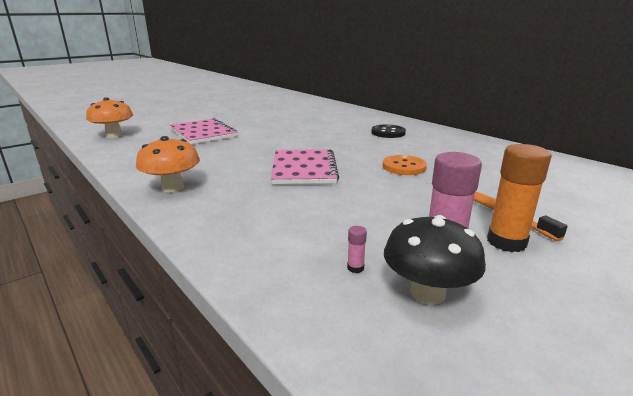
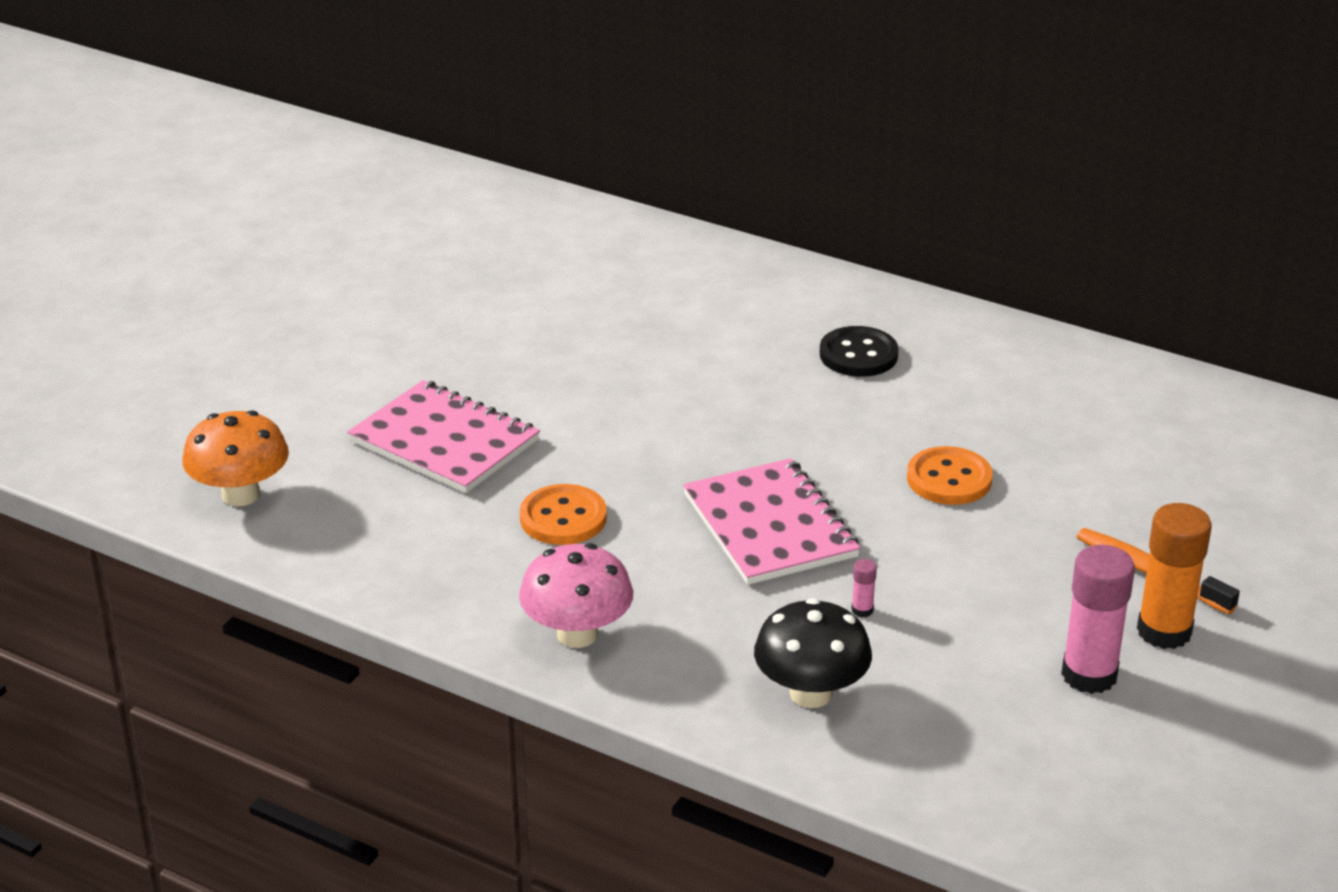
camera: 20 degrees left, 10 degrees up
orange mushroom [136,136,200,192] -> pink mushroom [519,543,633,648]
pink glue stick [347,226,367,273] -> pink glue stick moved to [851,559,877,617]
black mushroom [384,215,486,305] -> black mushroom moved to [754,598,872,708]
none -> orange button [520,484,607,545]

